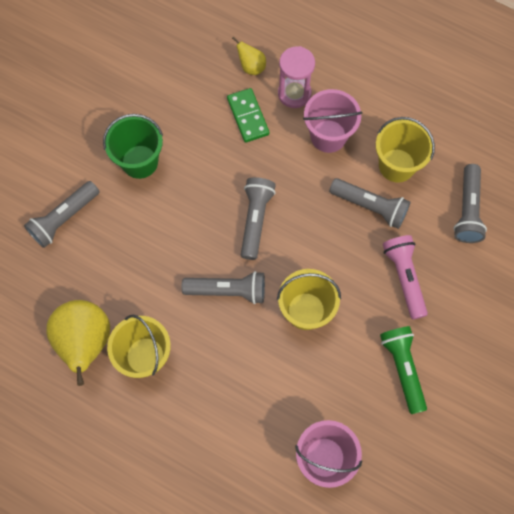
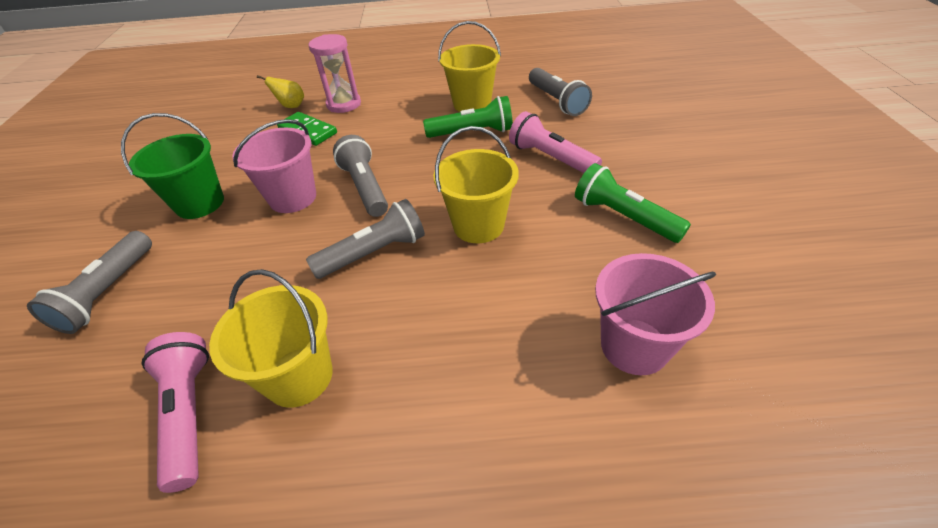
camera: 30 degrees left, 25 degrees down
yellow pear [47,300,110,386] -> pink flashlight [141,332,209,493]
pink bucket [303,89,363,153] -> pink bucket moved to [232,119,316,213]
grey flashlight [329,178,411,229] -> green flashlight [423,96,513,138]

